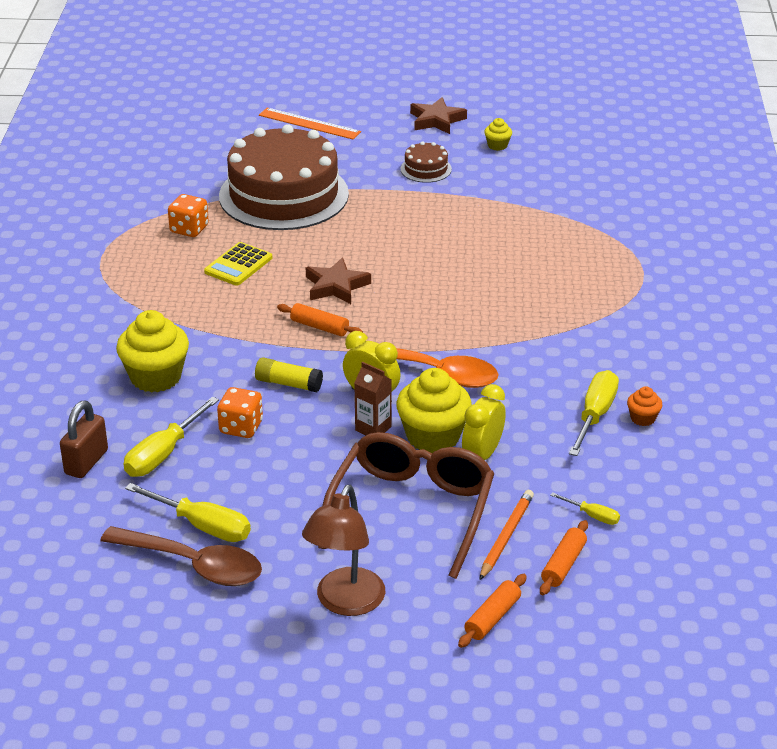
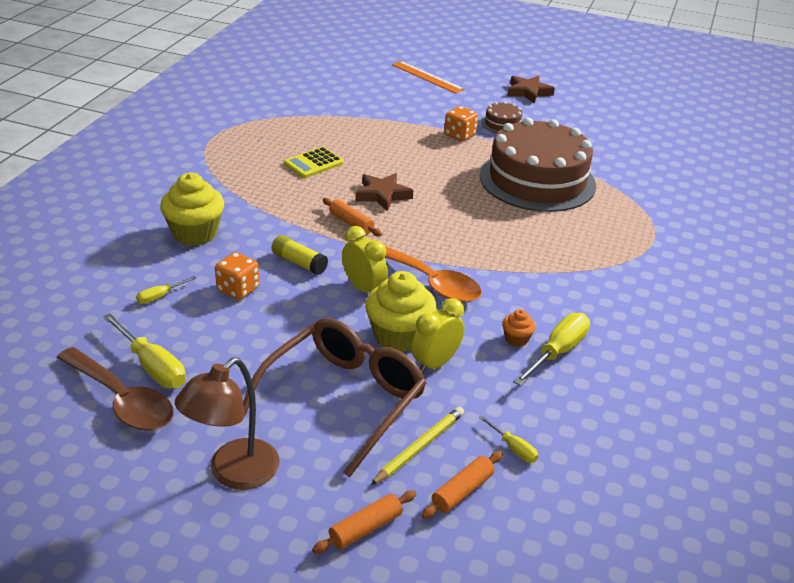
camera: 15 degrees right, 0 degrees up
brown padlock [60,401,108,478] -> none
yellow screwdriver [124,397,219,477] -> yellow screwdriver [136,276,196,304], size x0.52
orange dice [168,194,209,237] -> orange dice moved to [444,106,478,141]
brown cake [219,124,349,230] -> brown cake moved to [480,118,596,212]
brown carton [354,362,392,435] -> none
orange pencil [479,490,534,580] -> yellow pencil [371,407,464,485]
yellow cupcake [484,118,512,151] -> none
orange cupcake [627,386,662,426] -> orange cupcake moved to [502,309,536,347]

